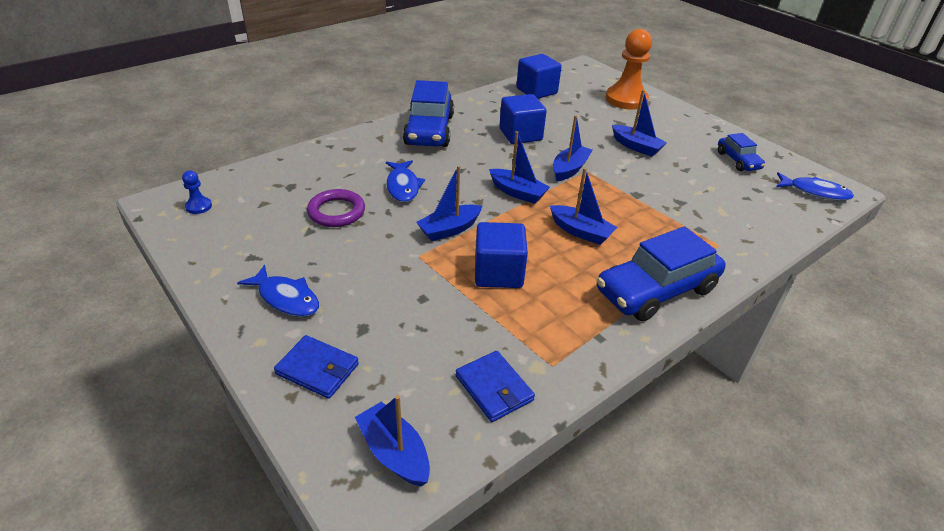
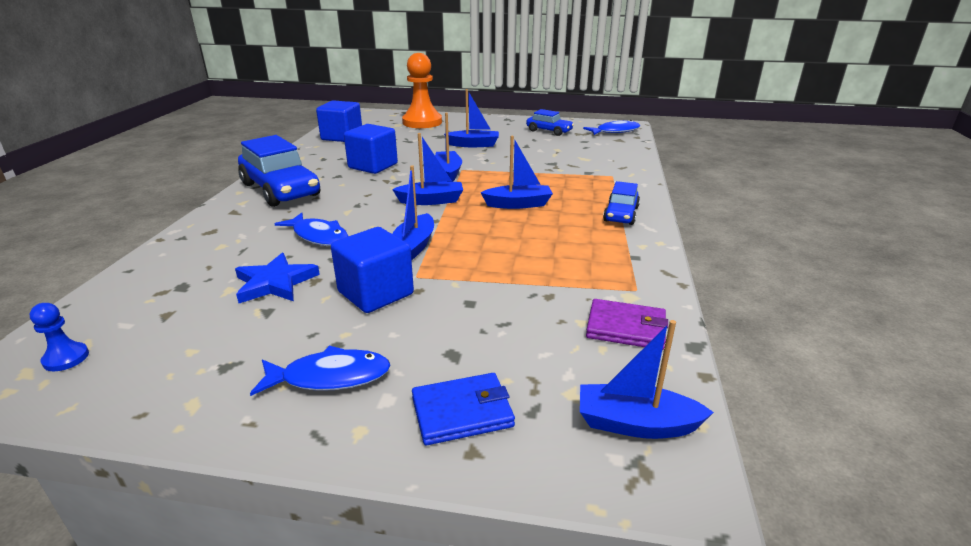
camera: 40 degrees left, 10 degrees down
purple ring [307,189,365,227] -> blue star [235,253,320,303]
blue wallet [456,351,535,422] -> purple wallet [586,299,668,350]
blue cube [475,222,528,288] -> blue cube moved to [331,227,414,313]
blue car [596,226,726,321] -> blue car [603,181,640,225], size x0.54

